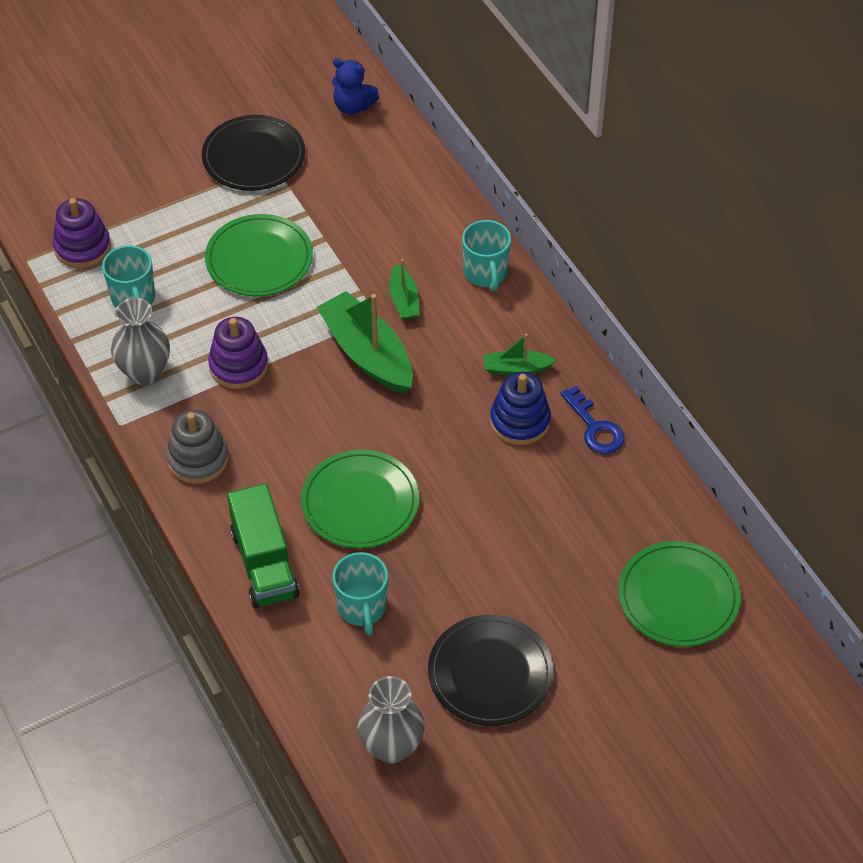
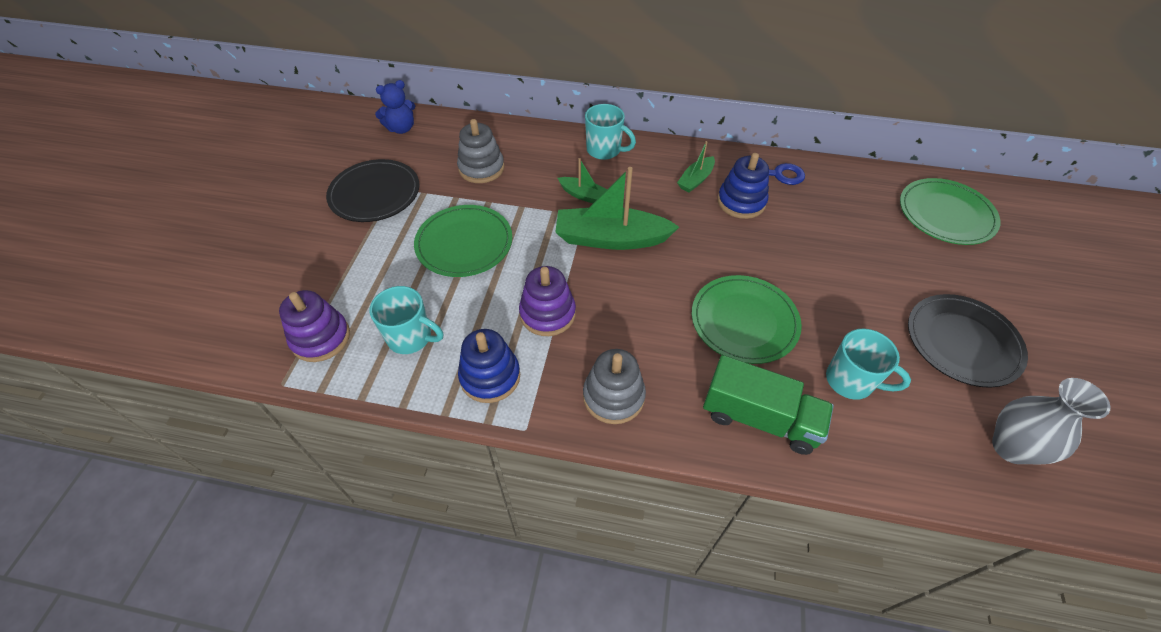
camera: 50 degrees left, 0 degrees up
grey vase [111,298,170,385] -> blue stacking toy [458,329,520,403]
none -> grey stacking toy [457,119,504,183]

